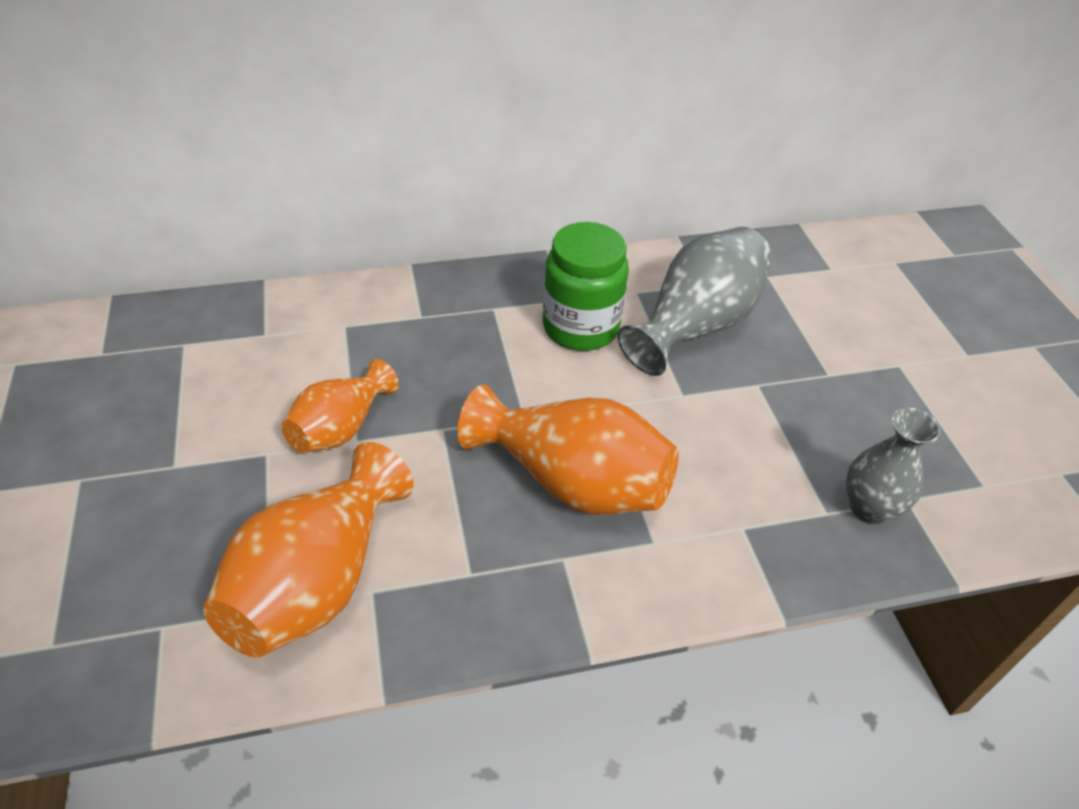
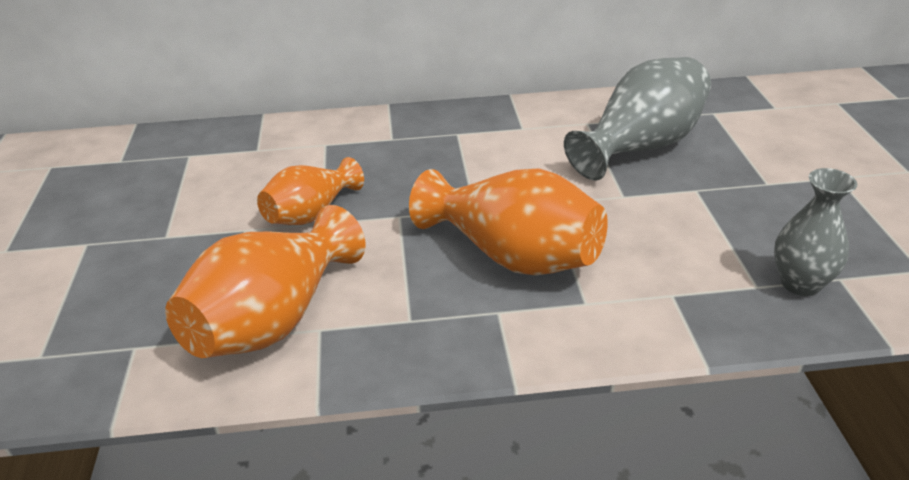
camera: 10 degrees right, 10 degrees down
green jar [543,222,629,351] -> none

